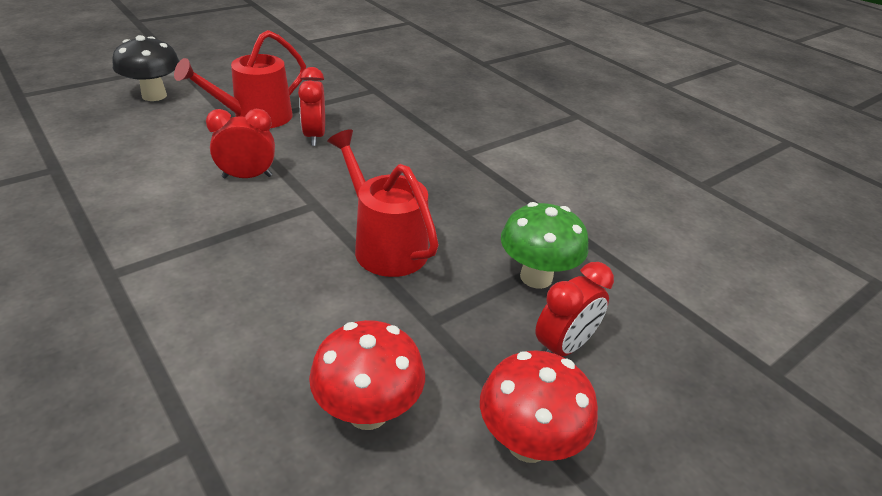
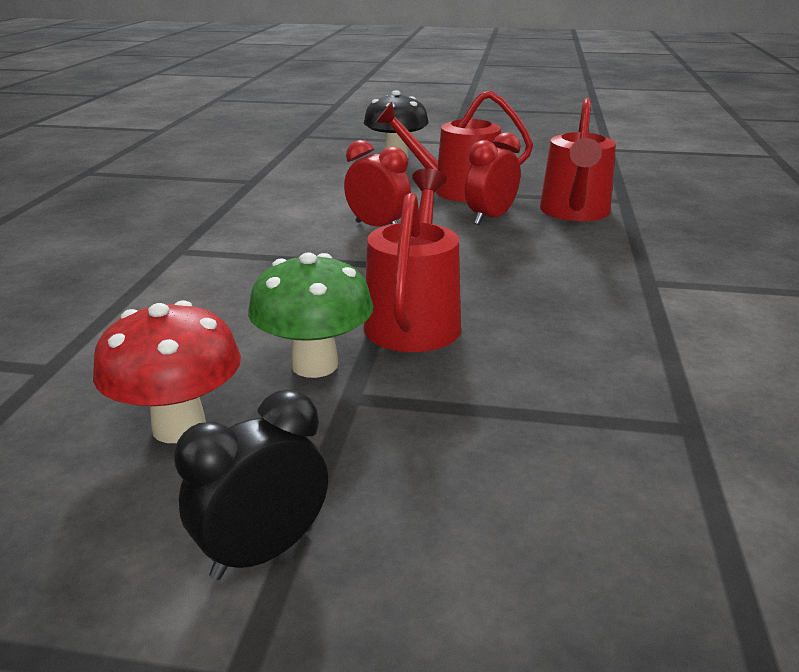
camera: 50 degrees right, 10 degrees down
red mushroom [480,350,598,463] -> black clock [174,390,328,580]
green mushroom [501,202,588,289] -> green mushroom moved to [248,253,374,378]
red clock [535,262,614,356] -> none
none -> red watering can [540,98,616,221]

